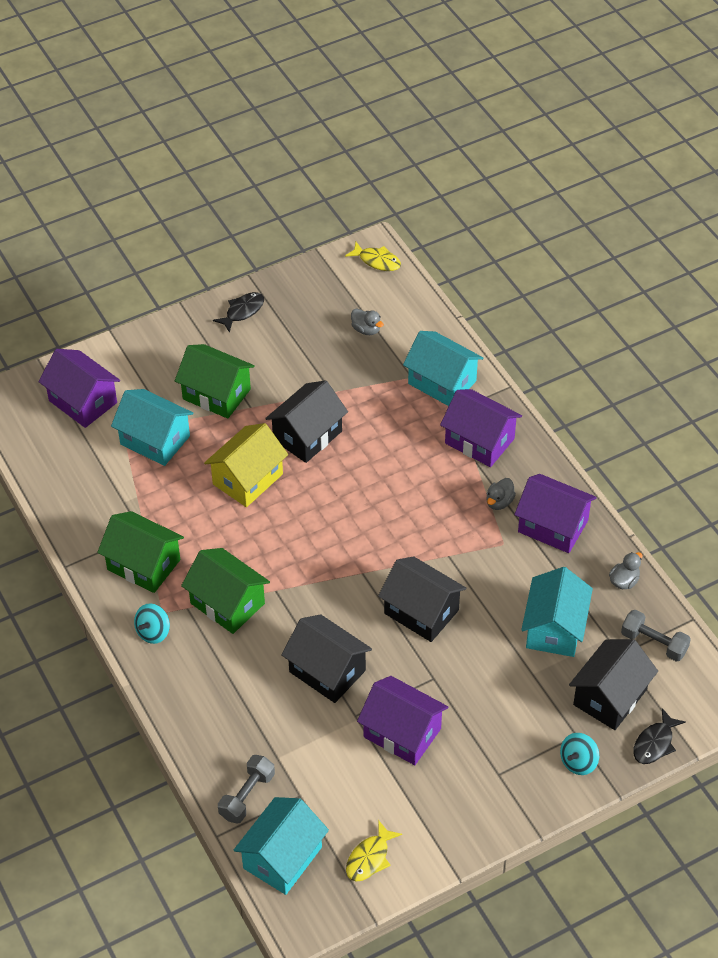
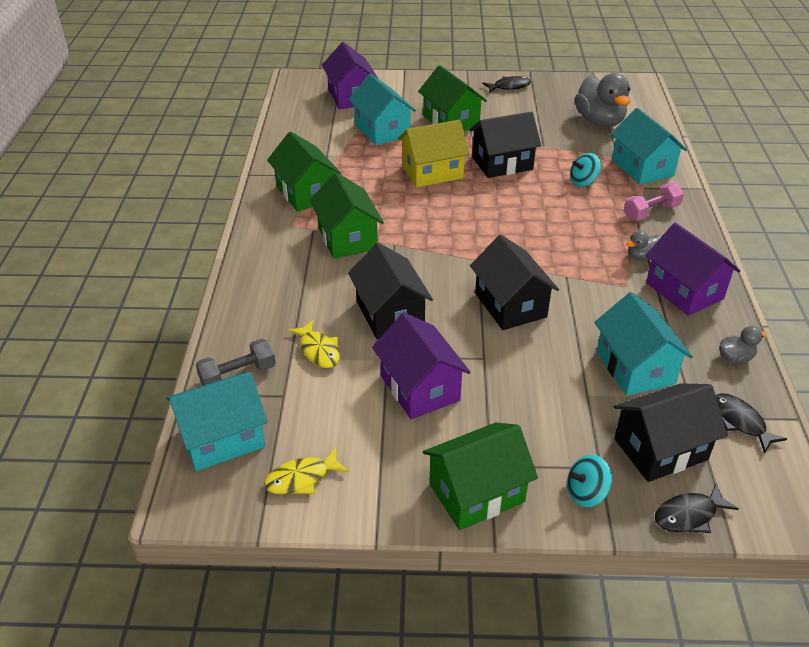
camera: 30 degrees right, 10 degrees down
turquoise spinning top [134,603,170,644] -> turquoise spinning top moved to [570,153,601,187]
yellow fish [345,242,401,271] -> yellow fish moved to [288,320,340,368]
grey duck [351,308,384,335] -> grey duck [575,73,630,127], size x2.14
purple house [440,389,522,467] -> pink dumbbell [624,183,684,221]
turquoise house [521,567,593,657] -> turquoise house turned 60 degrees counterclockwise [594,292,693,396]
grey dumbbell [621,610,691,662] -> black fish [716,393,787,453]
none -> green house [423,423,538,530]

